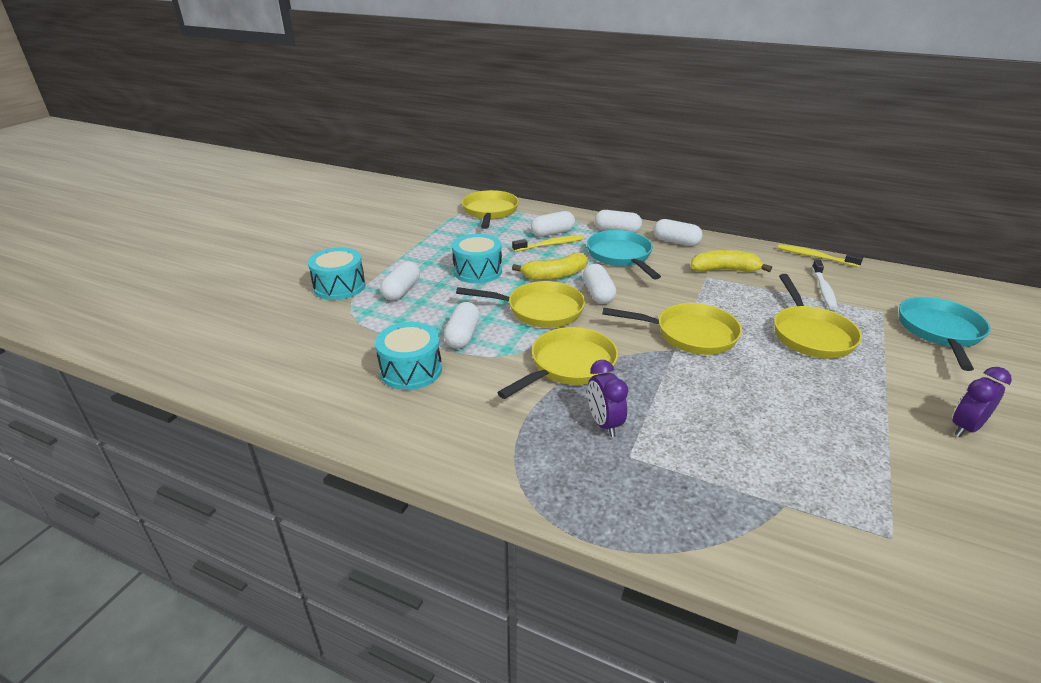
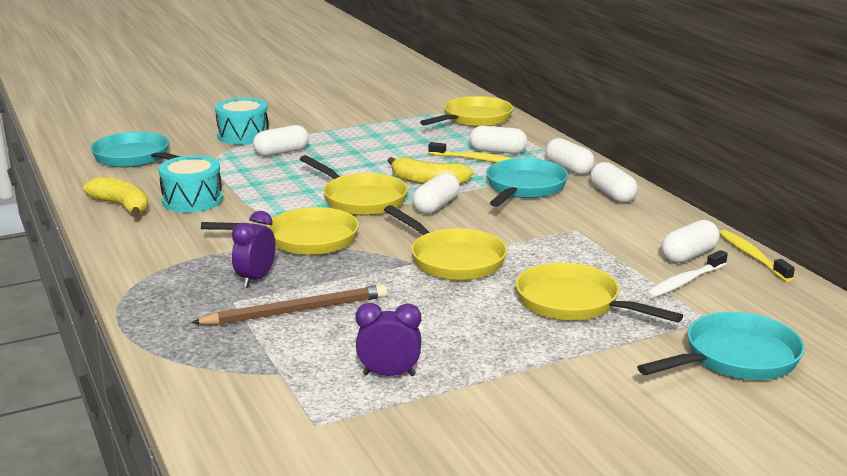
camera: 40 degrees right, 10 degrees down
white capsule [444,302,480,349] -> white capsule moved to [661,220,720,263]
turquoise drum [452,234,502,284] -> none
yellow banana [691,250,772,272] -> yellow banana moved to [83,176,149,217]
yellow pan [774,274,862,359] -> yellow pan turned 90 degrees clockwise [516,263,683,323]
purple clock [953,367,1012,437] -> purple clock moved to [356,303,422,376]
none -> turquoise pan [91,132,181,168]
none -> brown pencil [191,284,387,325]

